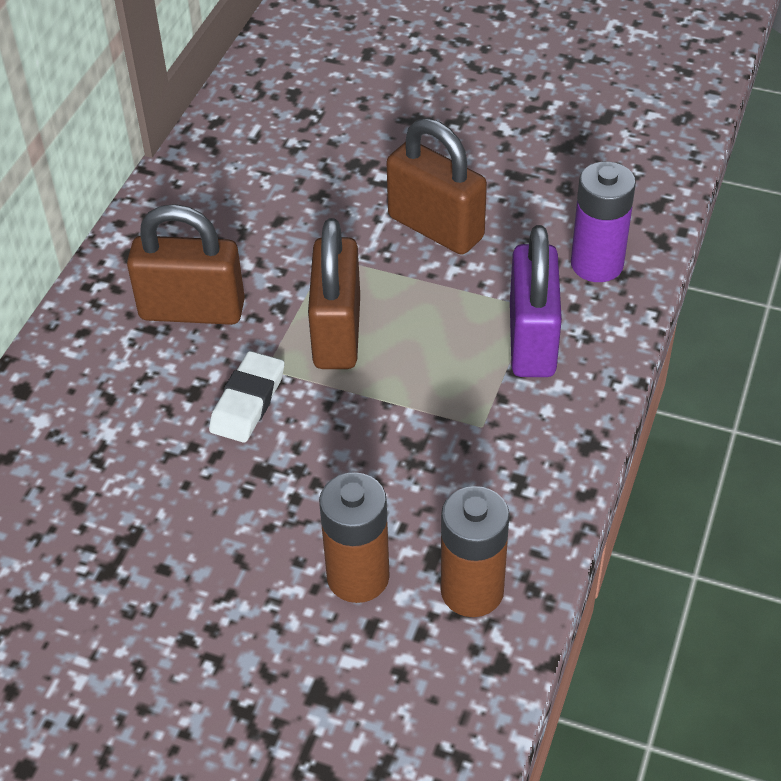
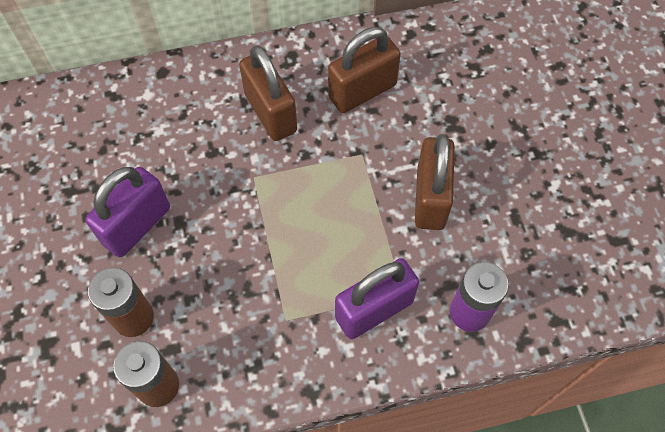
camera: 55 degrees right, 15 degrees up
white eraser [209,351,284,443] -> none
brown padlock [308,218,360,369] -> brown padlock moved to [328,27,401,113]
none -> purple padlock [85,167,170,257]

